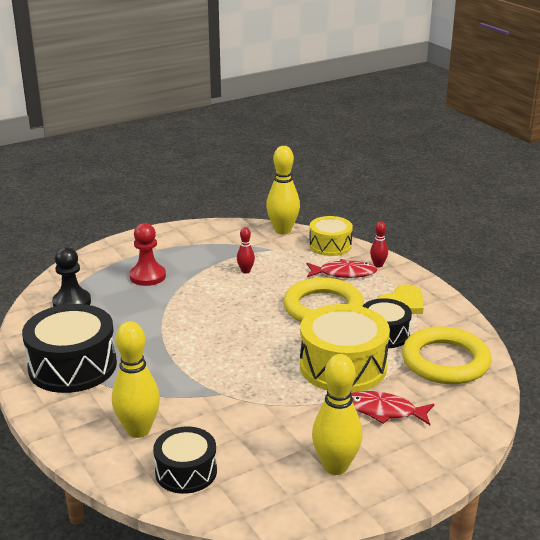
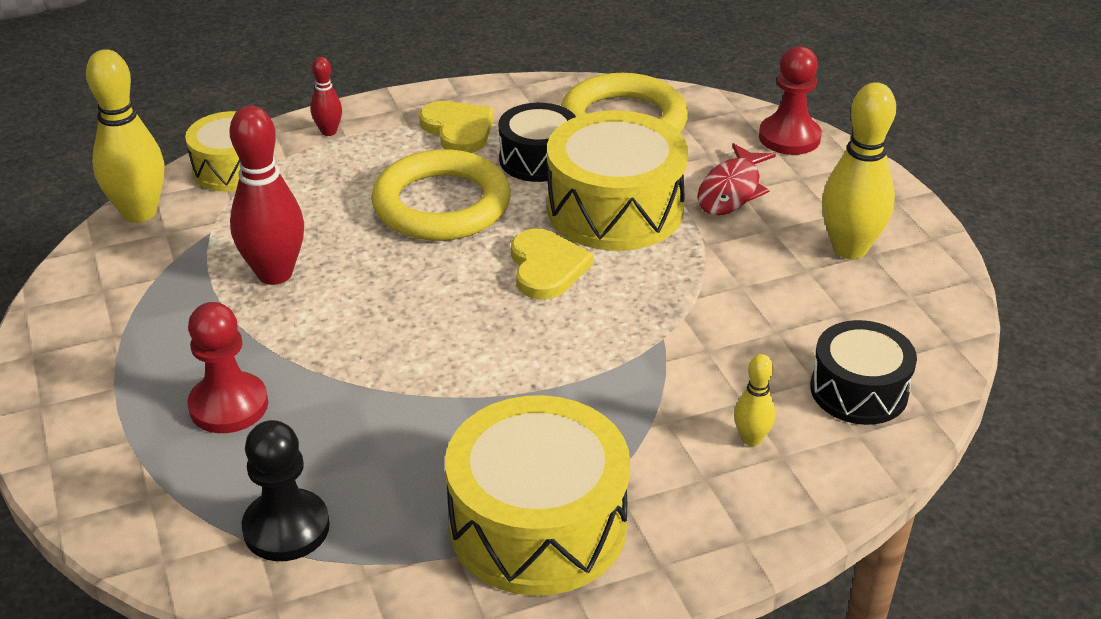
camera: 80 degrees left, 10 degrees up
black drum [22,304,117,393] -> yellow drum [445,395,630,596]
yellow bowling pin [112,321,160,438] -> yellow bowling pin [734,354,776,446], size x0.50
red bowling pin [237,227,255,274] -> red bowling pin [230,105,304,285], size x2.00
red fish [307,259,377,278] -> none
none -> yellow heart [511,228,594,299]
none -> red pawn [759,46,822,155]

